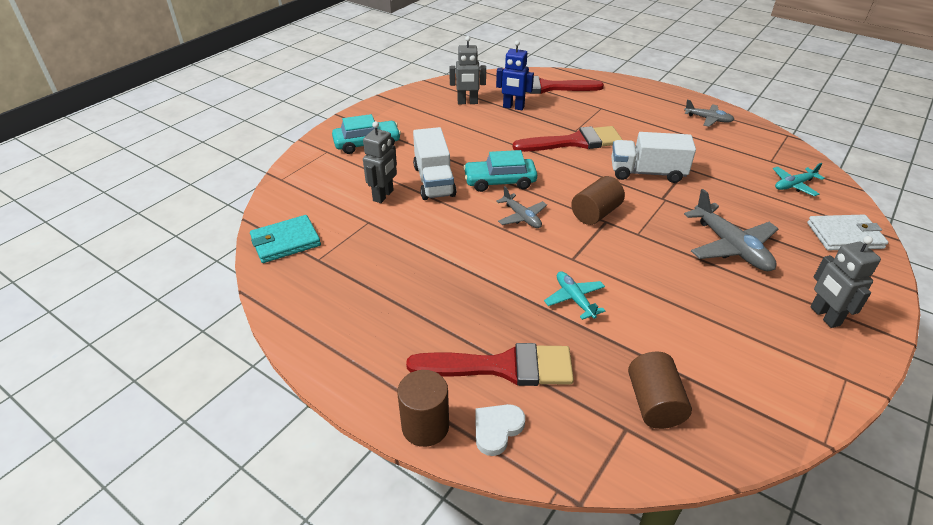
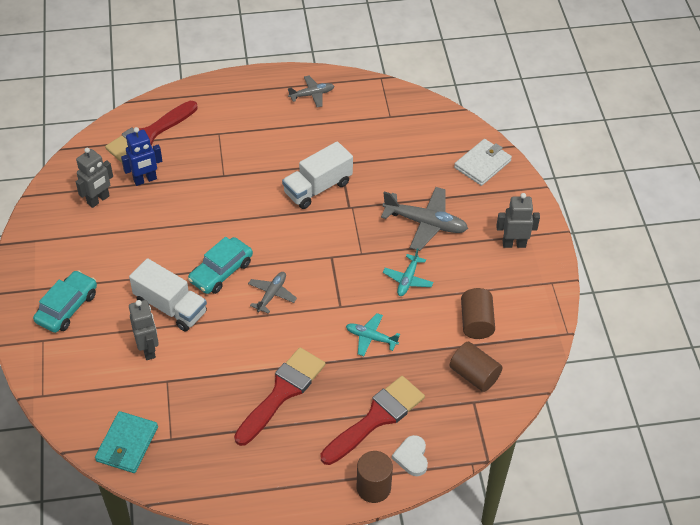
camera: 45 degrees left, 10 degrees up
grey plane [496,186,547,228] -> grey plane turned 75 degrees counterclockwise [248,272,297,314]
red brush [513,126,623,152] -> red brush moved to [234,347,326,446]
brown cylinder [571,176,625,225] -> brown cylinder moved to [461,288,495,339]
turquoise plane [773,163,825,196] -> turquoise plane moved to [383,248,433,296]
grey robot [810,236,881,328] -> grey robot turned 150 degrees clockwise [496,193,540,248]

